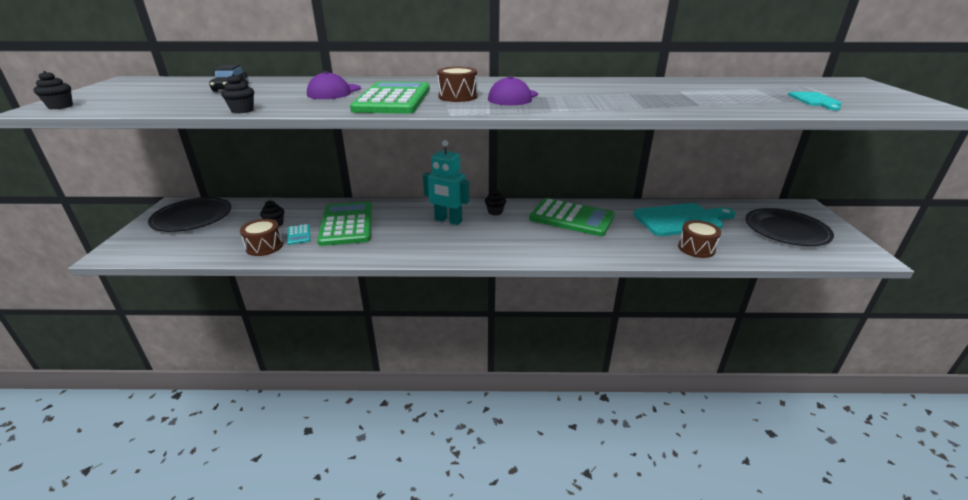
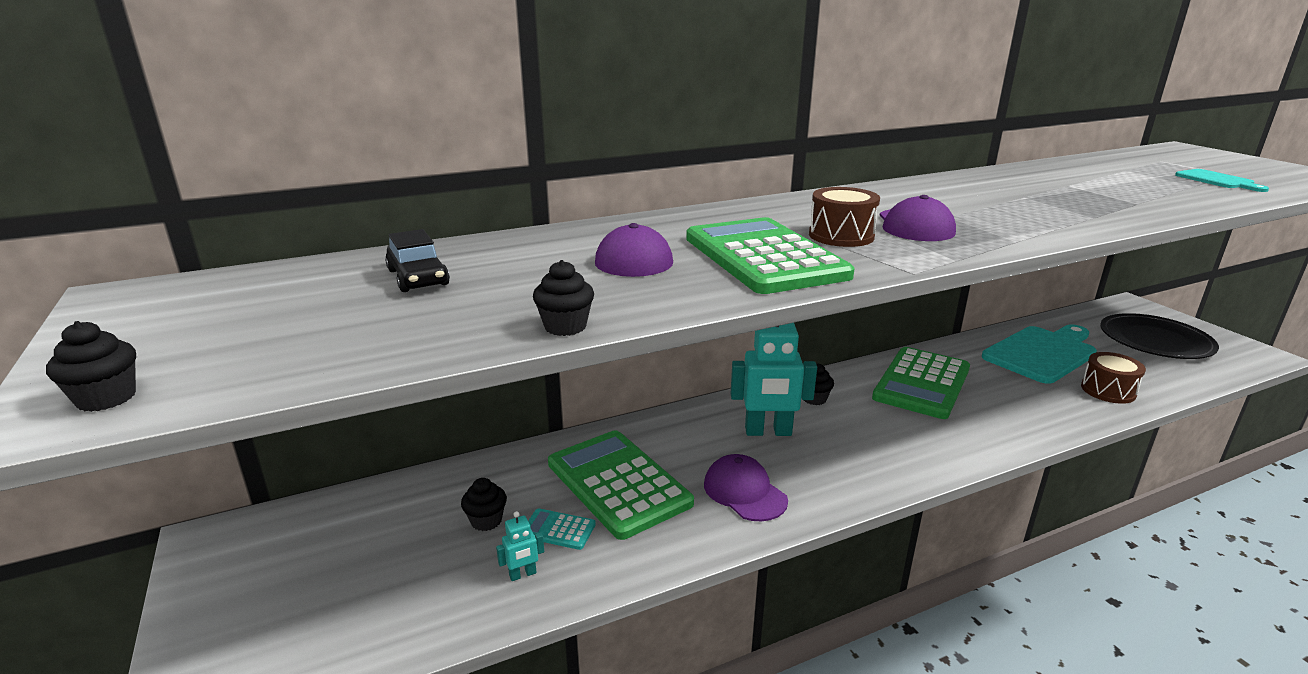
camera: 25 degrees left, 5 degrees down
black plate [148,197,232,232] -> none
brown drum [240,219,283,256] -> turquoise robot [496,511,544,581]
turquoise calculator [287,224,310,245] -> turquoise calculator turned 150 degrees clockwise [528,508,596,550]
green calculator [529,198,615,236] -> green calculator turned 120 degrees clockwise [872,347,970,419]
none -> purple cap [704,454,788,521]

